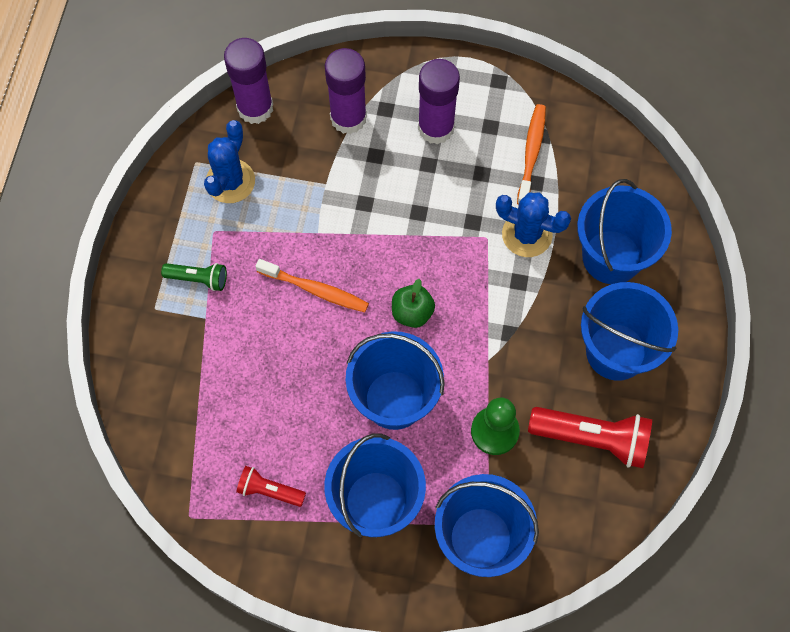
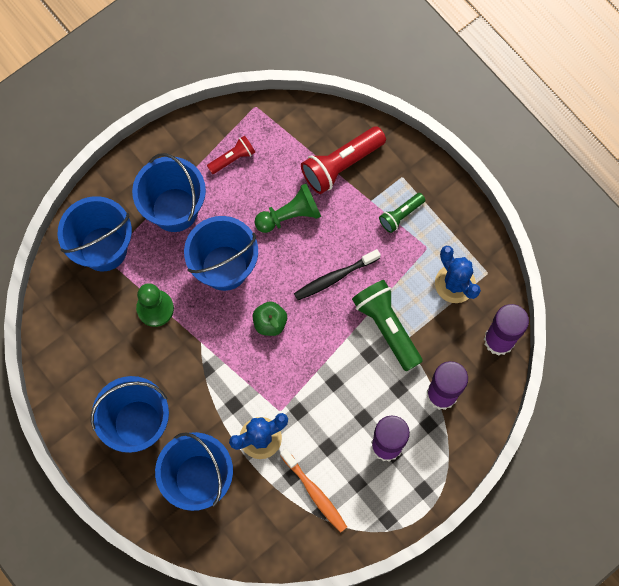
camera: 130 degrees right, 5 degrees up
orange toothbrush [255,259,369,312] -> black toothbrush [294,249,381,300]
red flashlight [528,407,652,468] -> red flashlight moved to [301,126,386,194]
none -> green pawn [254,184,321,233]
none -> green flashlight [352,280,423,371]

